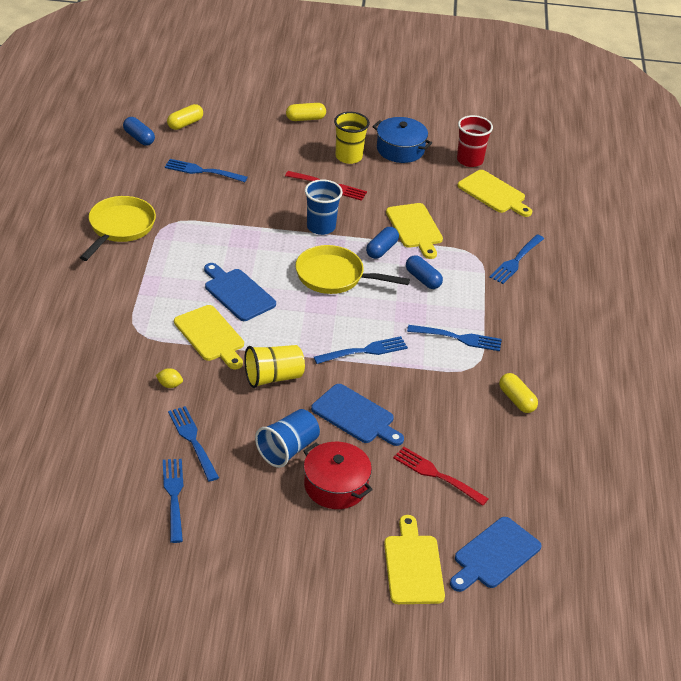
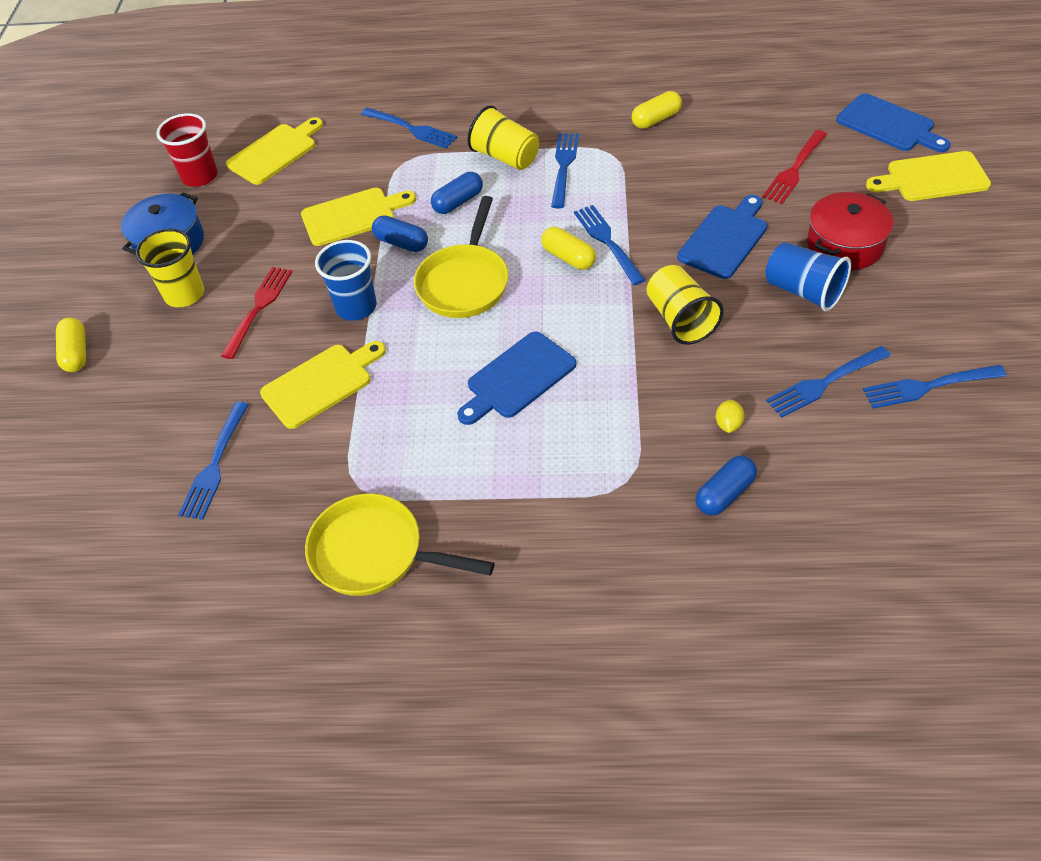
camera: 85 degrees left, 10 degrees up
blue capsule [123,117,155,146] -> blue capsule moved to [696,455,757,516]
yellow capsule [167,104,203,130] -> yellow capsule moved to [541,227,596,270]
yellow cutting board [174,305,244,369] -> yellow cutting board moved to [260,341,386,429]
none -> yellow cup [467,105,539,170]

